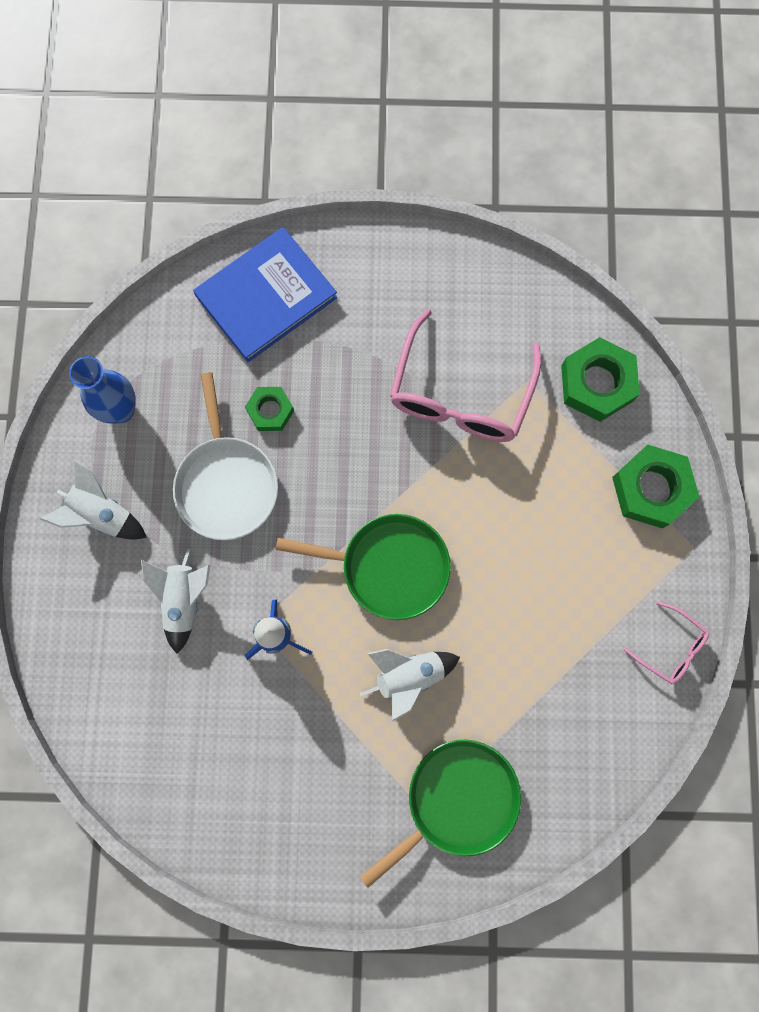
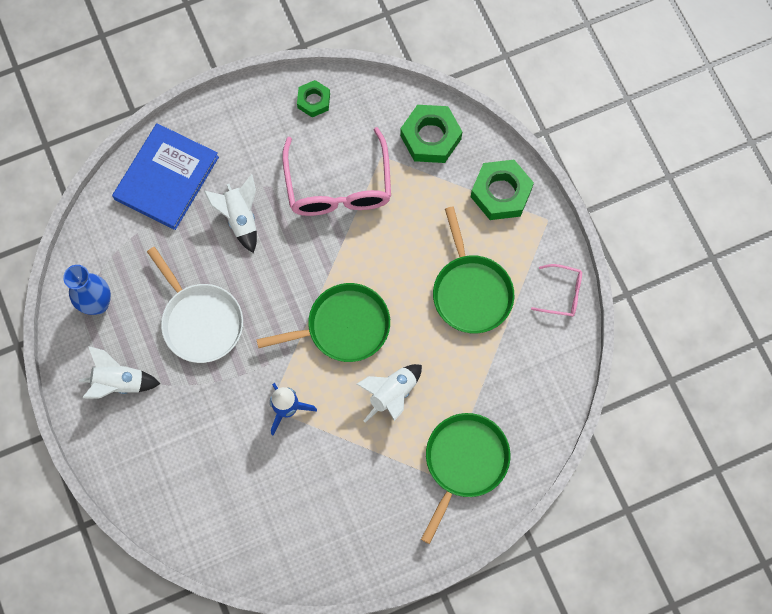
camera: 25 degrees left, 5 degrees down
white rocket [141,549,210,654] -> white rocket moved to [204,174,257,253]
green nut [245,387,294,431] -> green nut moved to [297,80,330,117]
none -> green pan [433,207,514,333]

